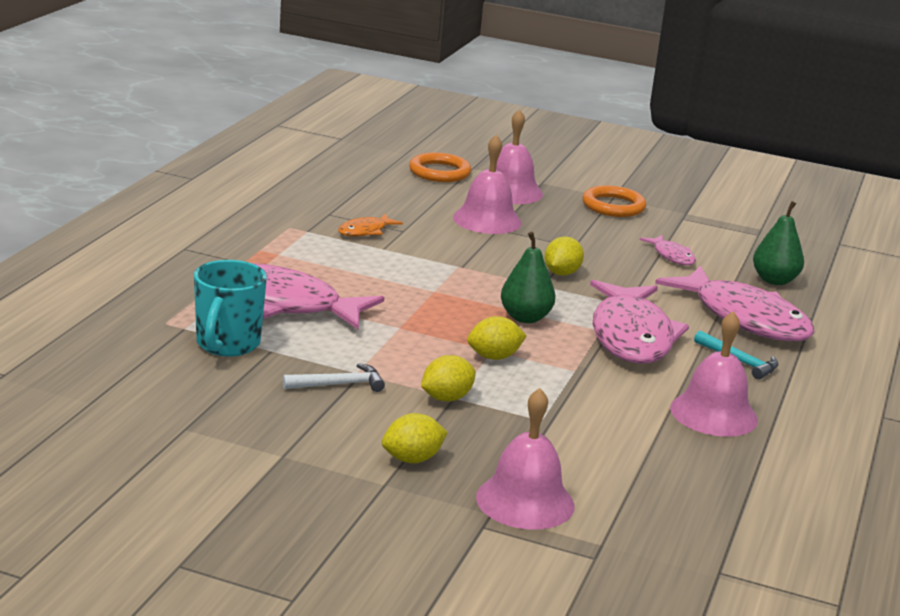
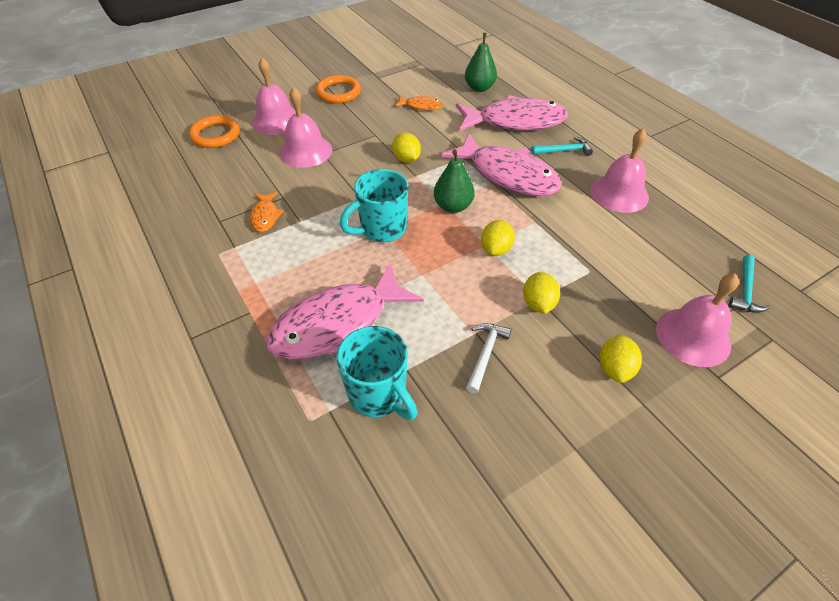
camera: 50 degrees left, 25 degrees up
pink fish [640,235,696,265] -> orange fish [394,95,443,110]
none -> turquoise mug [340,169,408,242]
none -> turquoise hammer [729,255,770,313]

